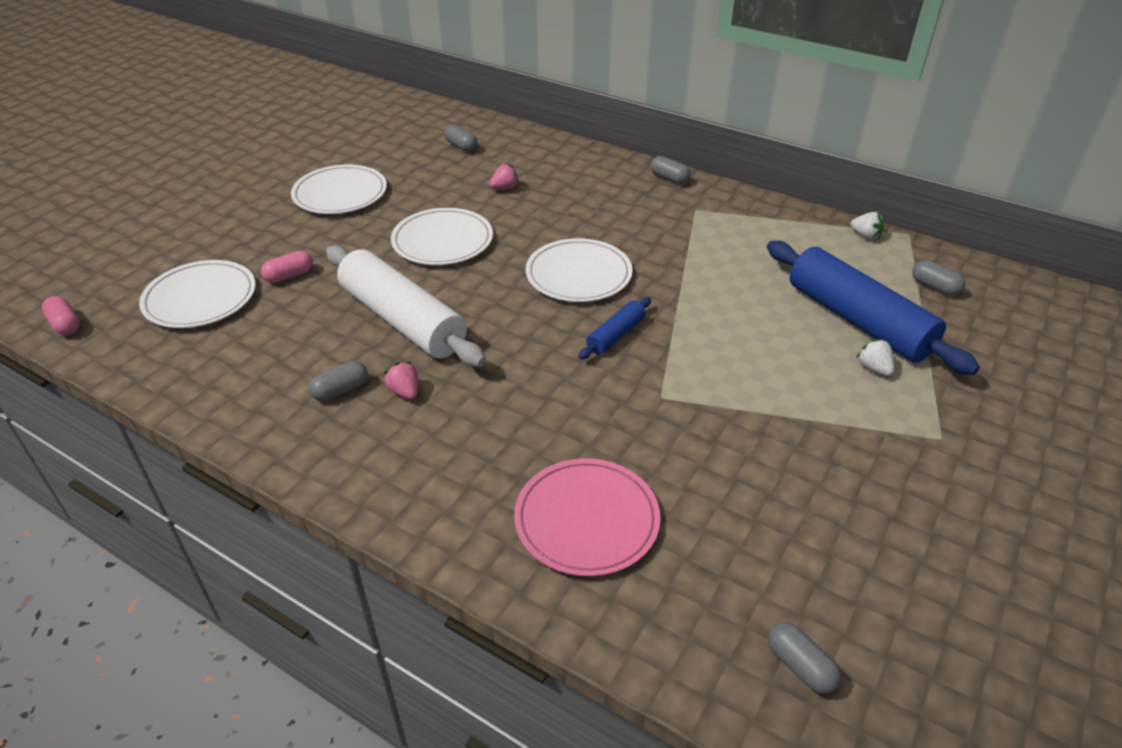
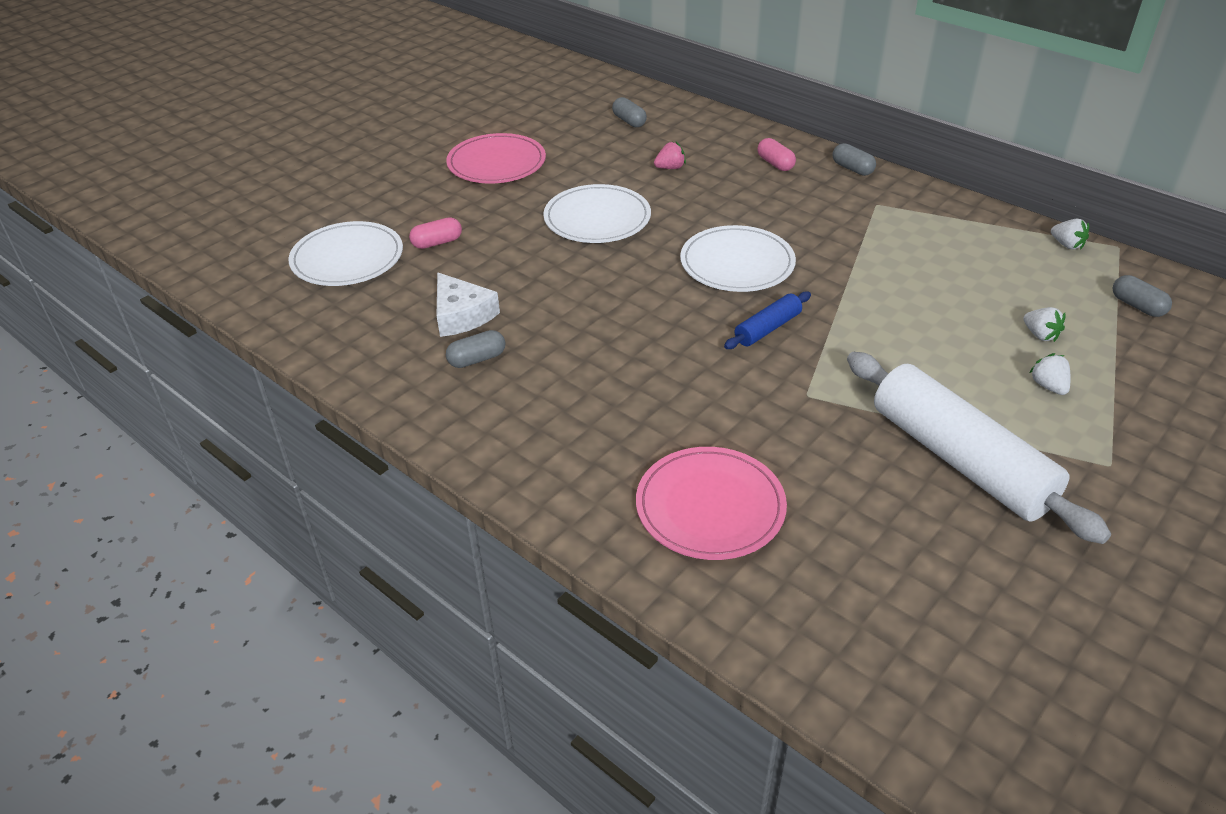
camera: 10 degrees right, 0 degrees up
pink capsule [42,296,80,335] -> pink capsule moved to [757,138,796,171]
white plate [291,165,387,214] -> pink plate [446,133,546,183]
white rolling pin [326,246,486,367] -> white rolling pin moved to [847,352,1111,544]
pink strawberry [384,362,418,400] -> none
blue rolling pin [767,241,980,375] -> white strawberry [1023,307,1066,342]
grey capsule [768,622,841,694] -> none
none -> white cheese [437,272,500,337]

